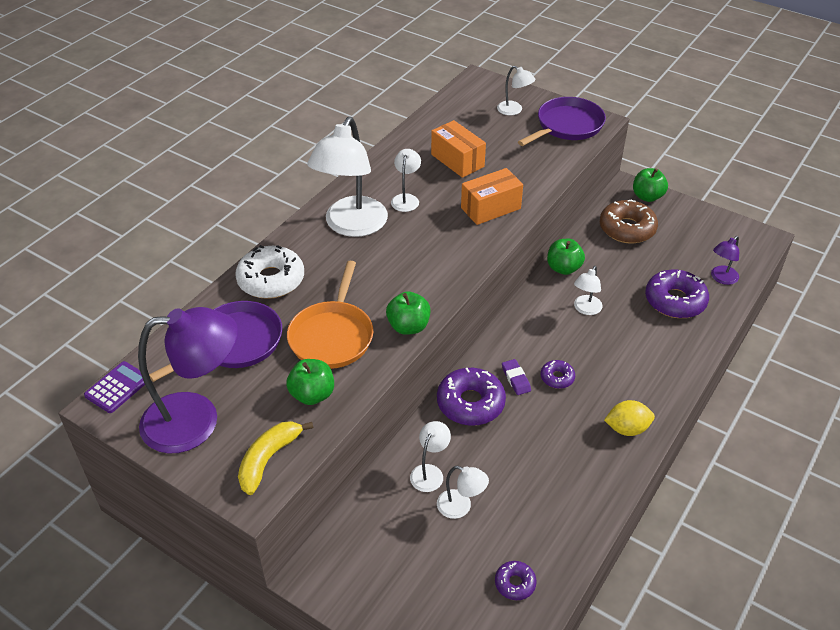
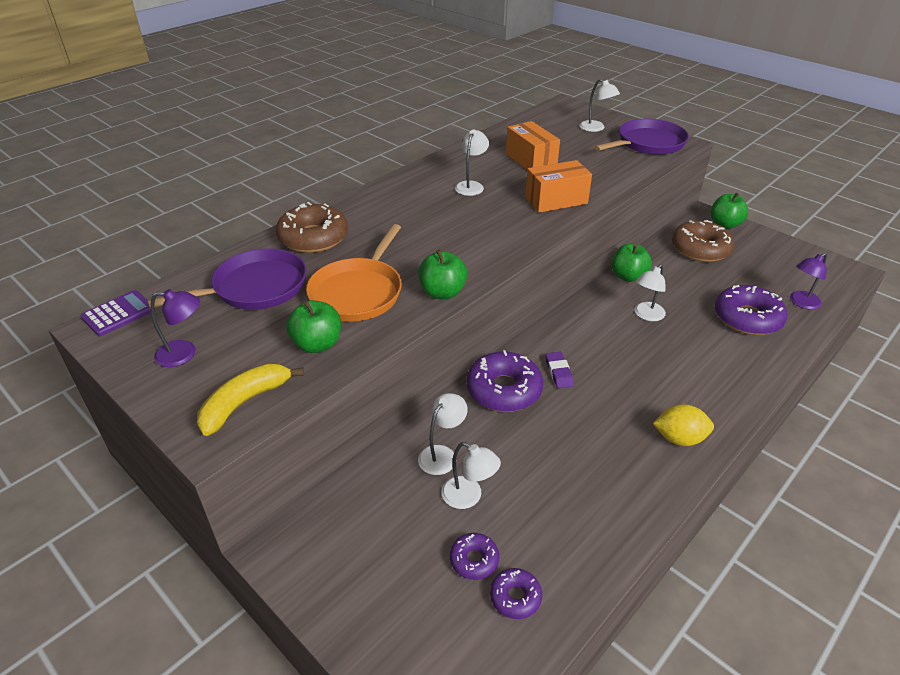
camera: 10 degrees right, 5 degrees down
purple lamp [138,307,238,454] -> purple lamp [150,289,200,367], size x0.46
white donut [235,245,304,299] -> brown donut [276,202,348,253]
white lamp [307,117,388,237] -> none
purple donut [541,360,575,389] -> purple donut moved to [450,533,499,580]

